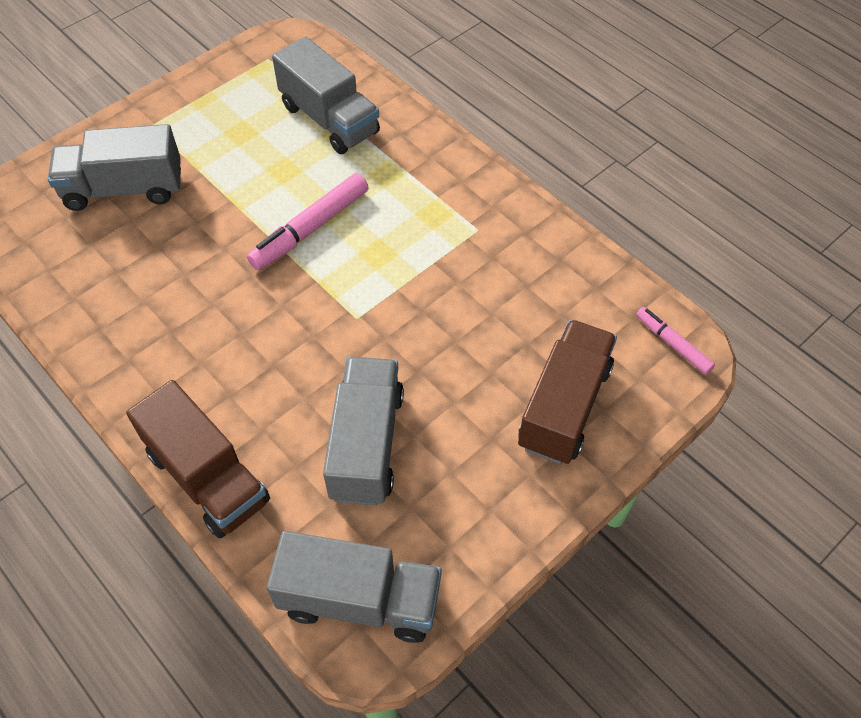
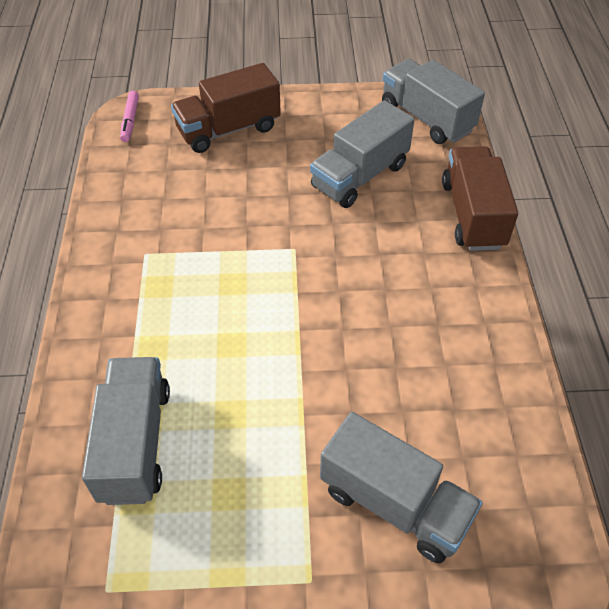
camera: 140 degrees left, 5 degrees down
pink marker [247,173,369,270] -> none

